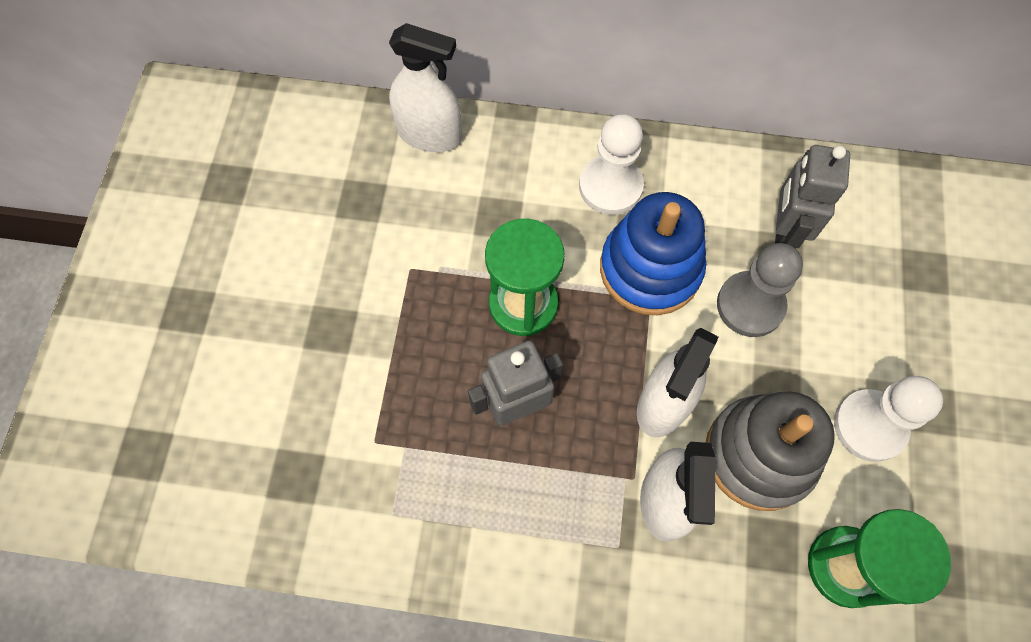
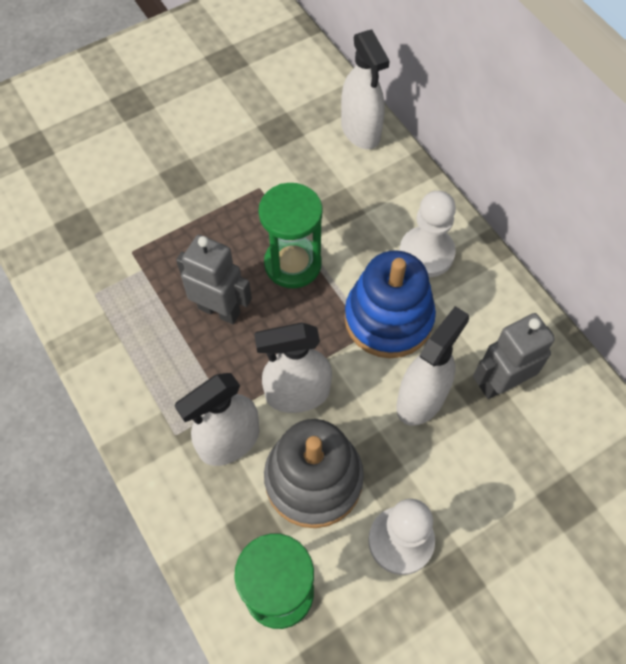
camera: 50 degrees right, 5 degrees down
grey pawn [717,243,803,337] -> white spray bottle [396,306,469,426]

